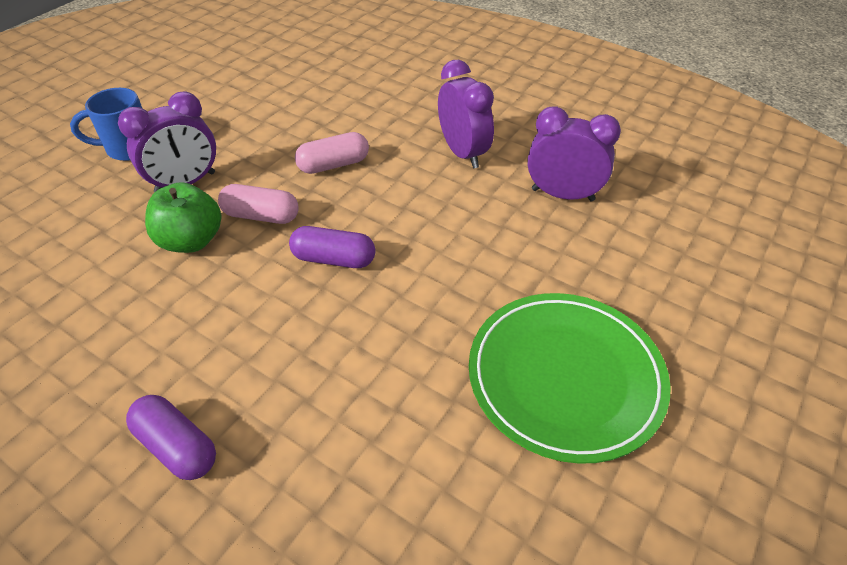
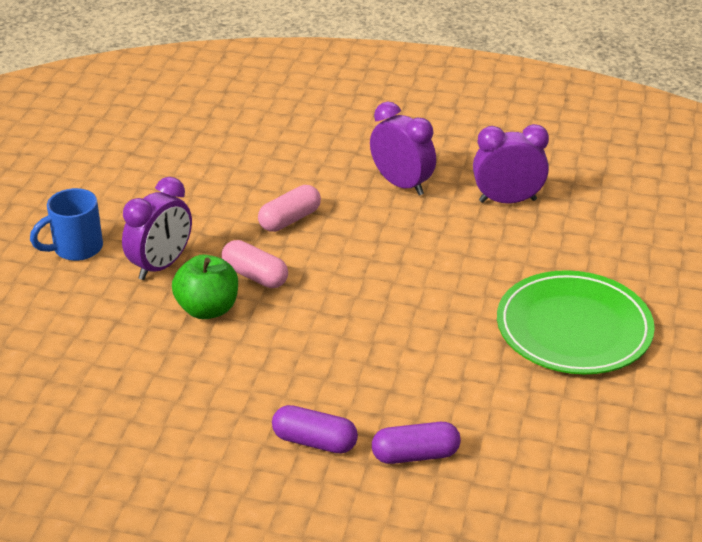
camera: 20 degrees left, 10 degrees down
pink capsule [218,184,299,224] -> pink capsule turned 45 degrees clockwise [222,240,288,288]
purple capsule [289,226,375,268] -> purple capsule moved to [372,422,461,464]

